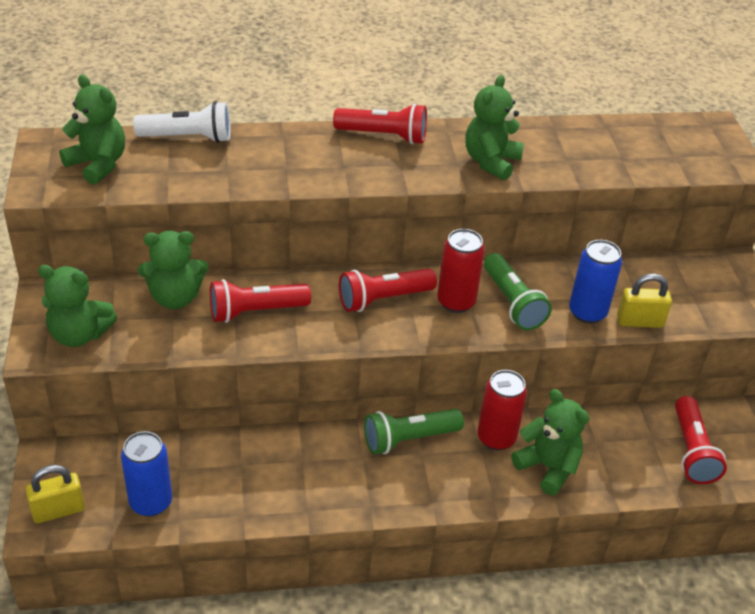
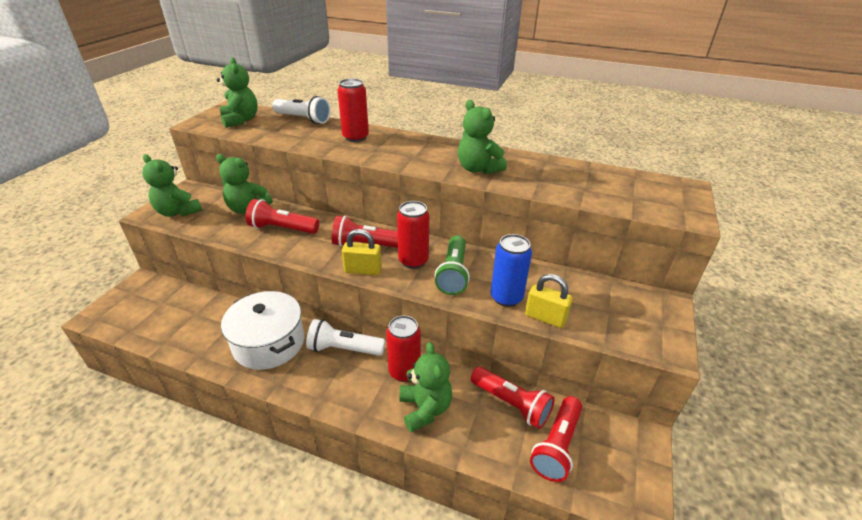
camera: 30 degrees right, 5 degrees down
yellow padlock [26,465,85,523] -> yellow padlock moved to [342,229,382,275]
blue can [121,431,172,516] -> none
red flashlight [333,103,427,144] -> red flashlight moved to [471,367,555,429]
green flashlight [364,409,464,455] -> white flashlight [306,319,385,356]
green teddy bear [465,75,524,181] -> green teddy bear turned 90 degrees counterclockwise [458,100,507,174]
none -> white pot [221,291,304,370]
none -> red can [337,79,369,142]

